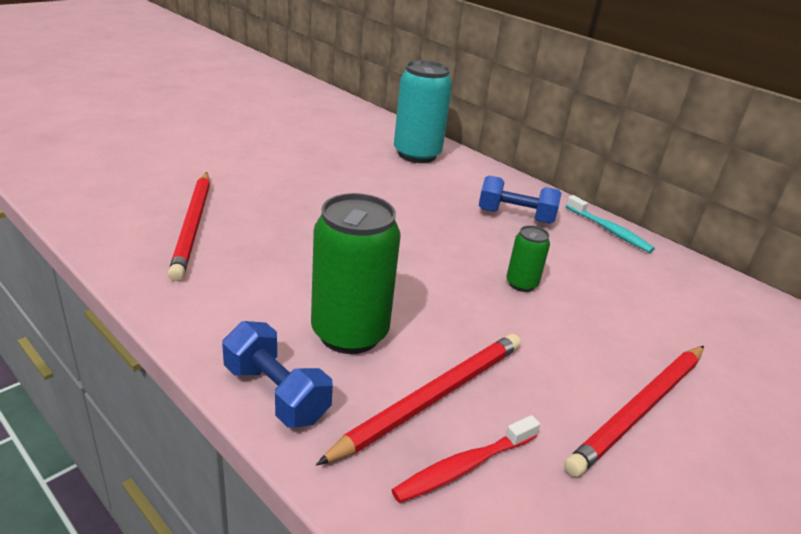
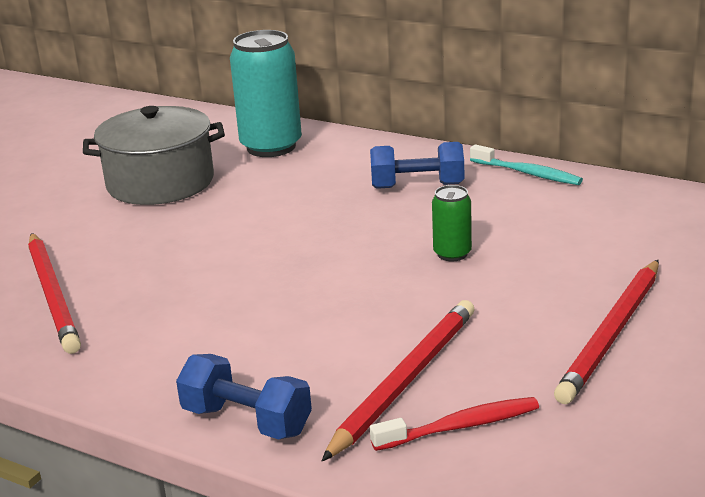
camera: 10 degrees left, 5 degrees down
green can [311,193,400,354] -> none
red toothbrush [392,415,540,503] -> red toothbrush turned 150 degrees counterclockwise [370,397,539,451]
none -> grey pot [83,106,225,205]

